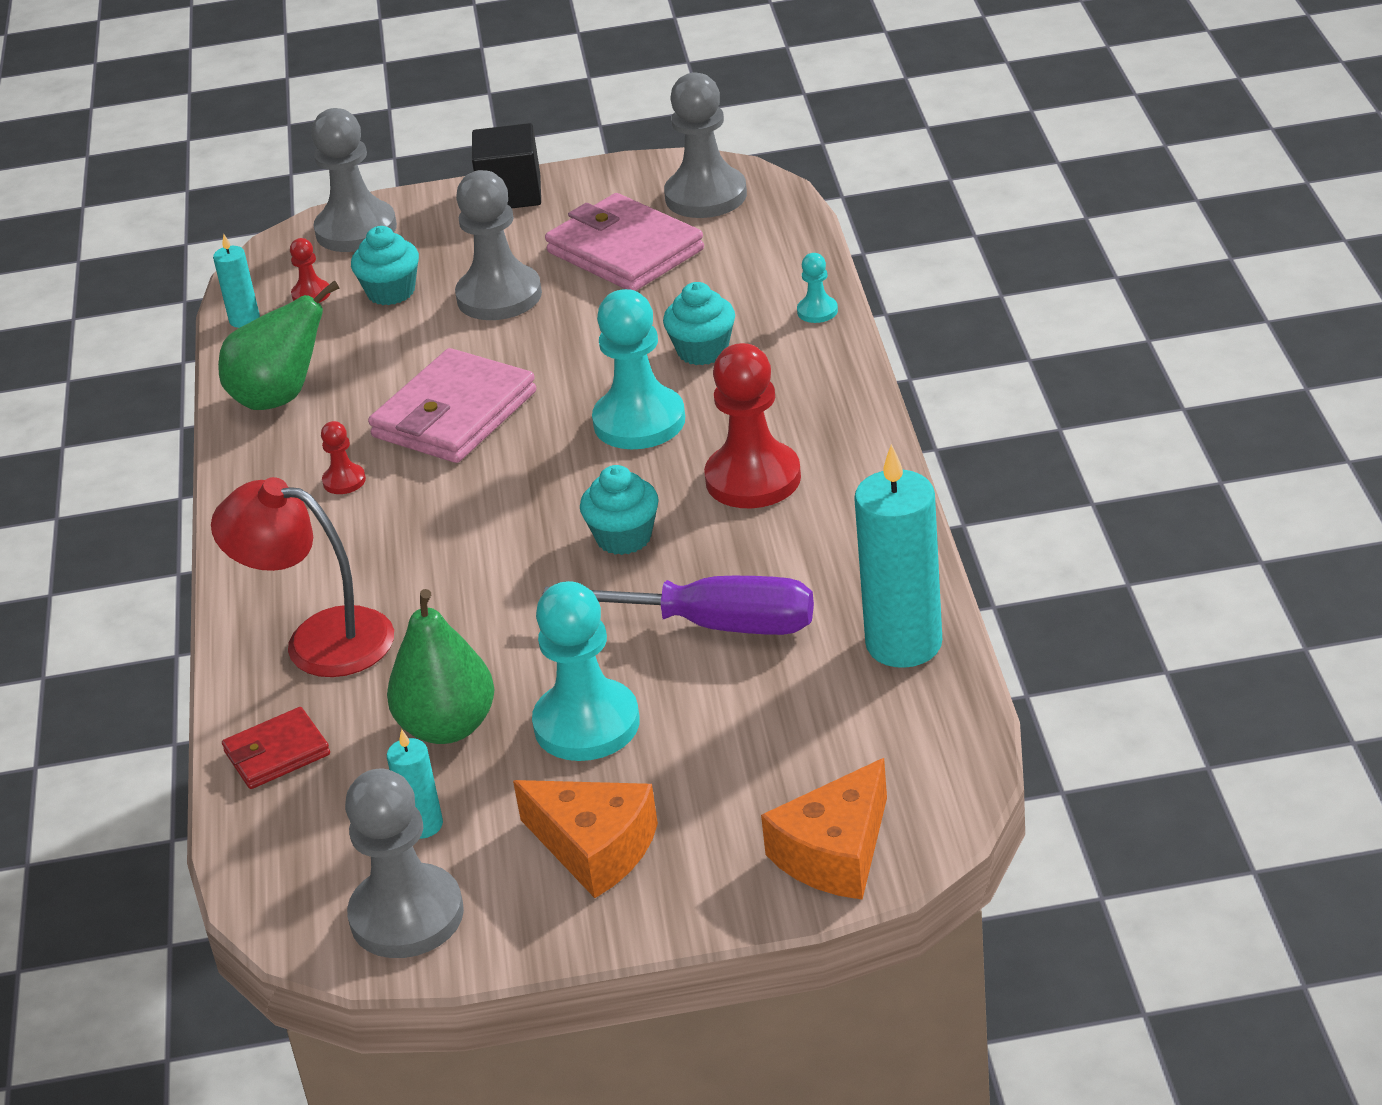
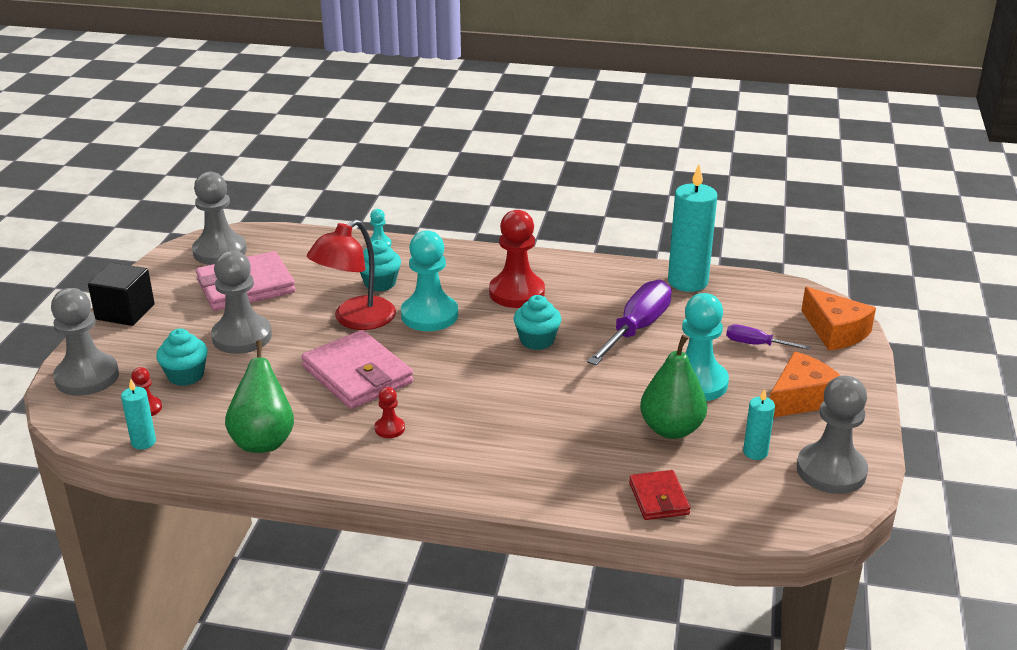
camera: 75 degrees left, 5 degrees down
red lamp [211,477,394,677] -> red lamp moved to [307,219,396,330]
none -> purple screwdriver [726,324,811,350]

